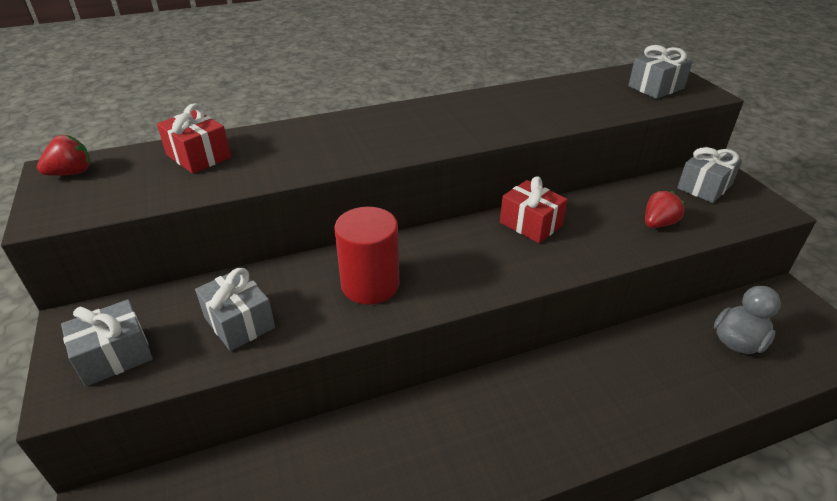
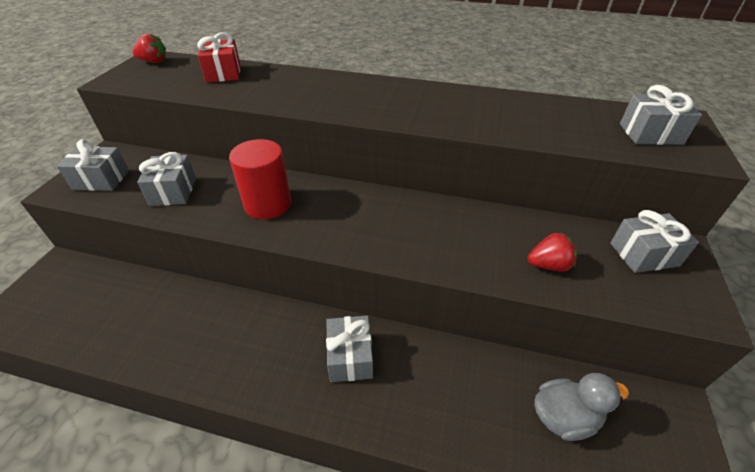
camera: 35 degrees right, 5 degrees up
red gift [500,177,568,243] -> none
none -> grey gift [326,316,373,382]

